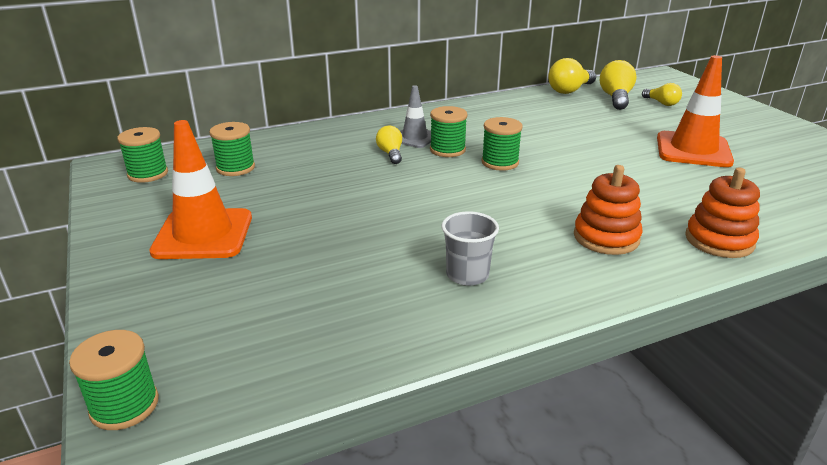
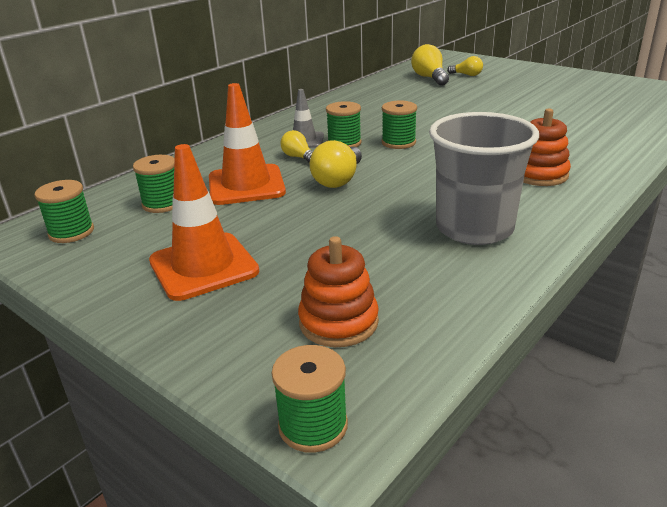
camera: 25 degrees left, 0 degrees up
grey cup [442,211,499,286] -> grey cup [429,112,539,245], size x1.97
yellow light bulb [548,58,596,94] -> yellow light bulb moved to [309,140,362,188]
orange traffic cone [657,55,734,167] -> orange traffic cone moved to [209,83,286,205]
orange stacking toy [685,167,760,258] -> orange stacking toy moved to [298,236,379,347]

